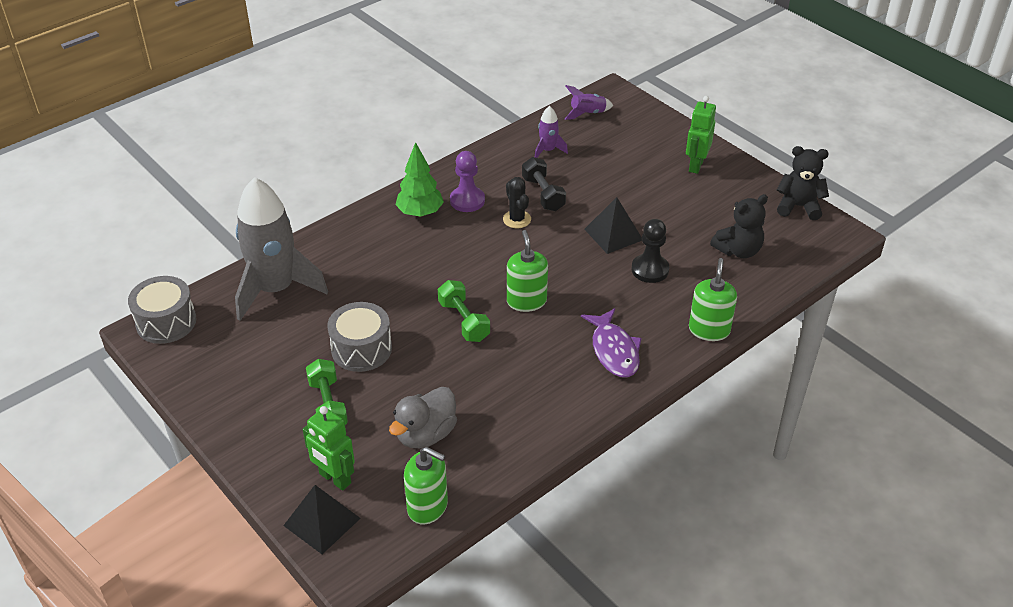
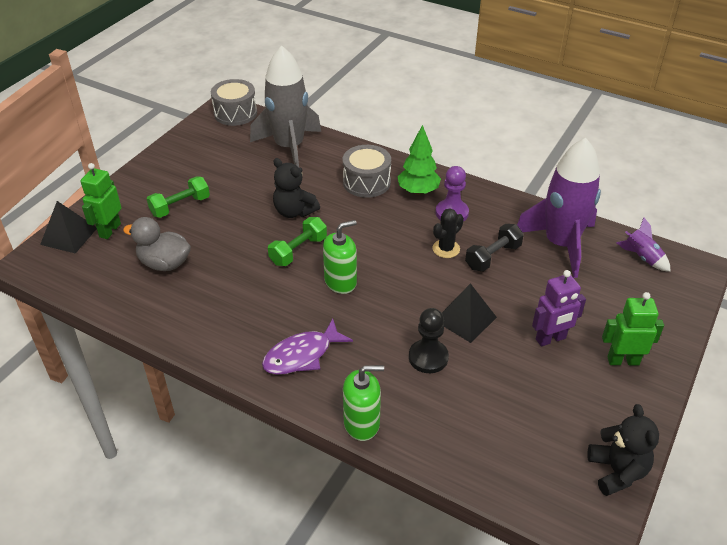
camera: 70 degrees right, 0 degrees up
grey drum [327,302,392,372] -> grey drum moved to [343,145,391,198]
green soap dispenser [404,447,448,524] -> none
purple rocket [535,106,568,158] -> purple rocket [517,138,601,278], size x2.31
black teddy bear [710,194,768,258] -> black teddy bear moved to [273,158,320,218]
none -> purple robot [532,270,586,347]

